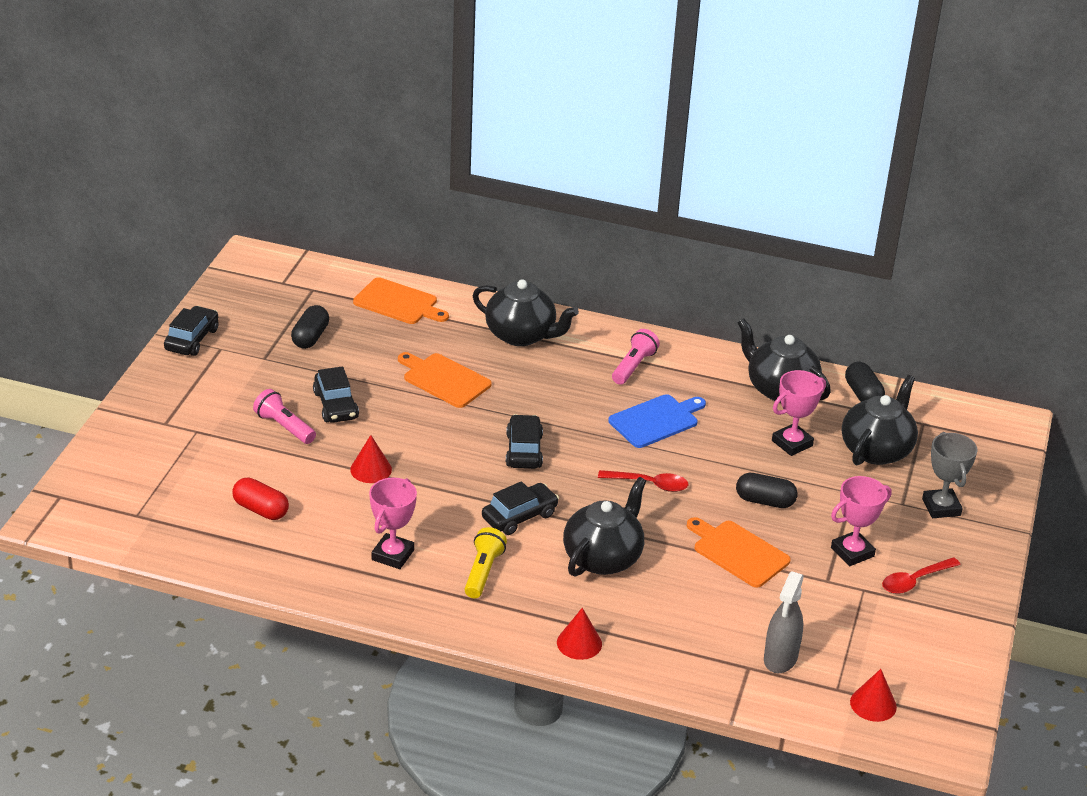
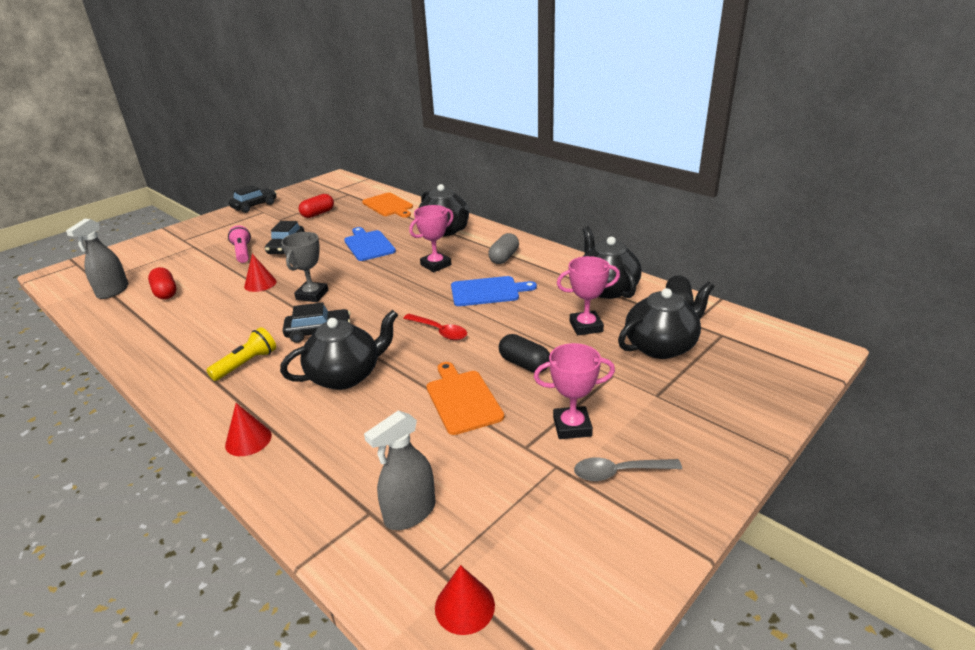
camera: 30 degrees right, 5 degrees down
black capsule [291,305,329,349] -> red capsule [299,194,334,218]
pink trophy [369,478,417,569] -> pink trophy moved to [409,205,454,272]
orange cutting board [398,352,492,408] -> blue cutting board [344,227,396,261]
black car [506,414,543,469] -> none
pink flashlight [612,329,660,385] -> grey capsule [488,233,519,264]
red spoon [882,557,961,594] -> grey spoon [574,457,682,481]
grey trophy [922,432,977,518] -> grey trophy moved to [281,232,328,302]
none -> grey spray bottle [66,219,128,299]

